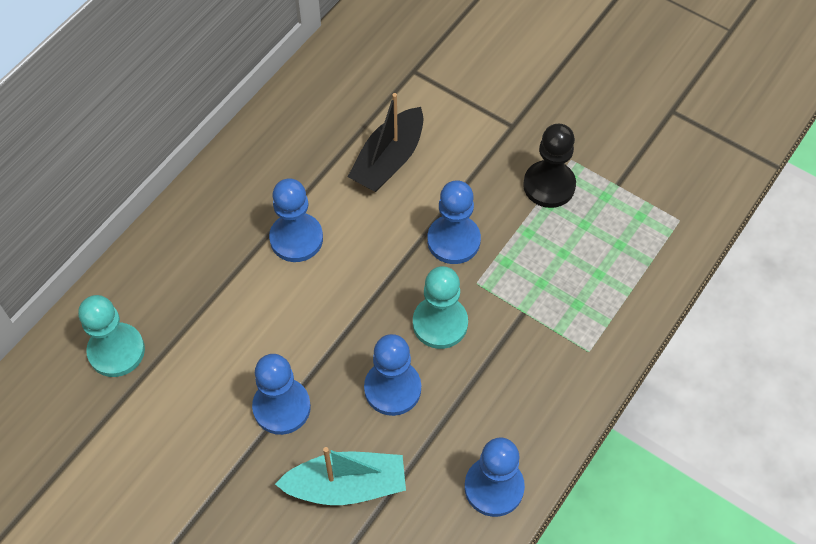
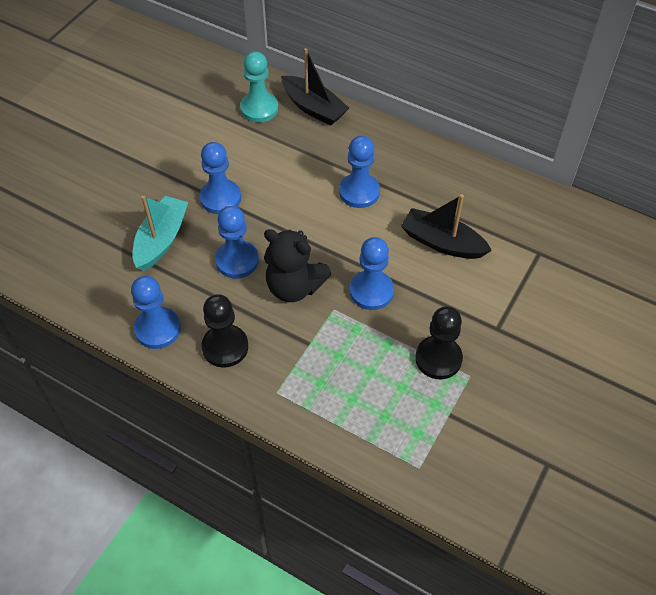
camera: 85 degrees right, 5 degrees down
turquoise boat [275,447,406,505] -> turquoise boat turned 150 degrees counterclockwise [132,196,188,271]
turquoise pawn [413,266,468,349] -> black teddy bear [264,229,331,302]
none -> black pawn [202,294,248,368]
none -> black boat [281,48,349,126]

